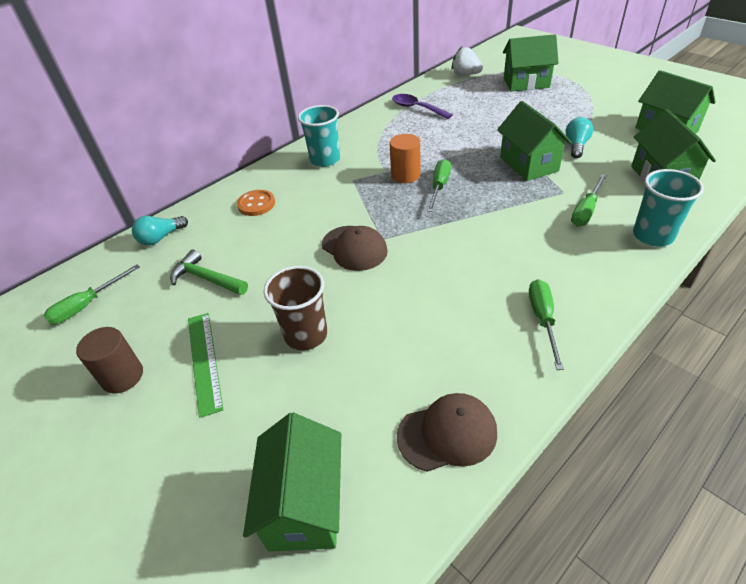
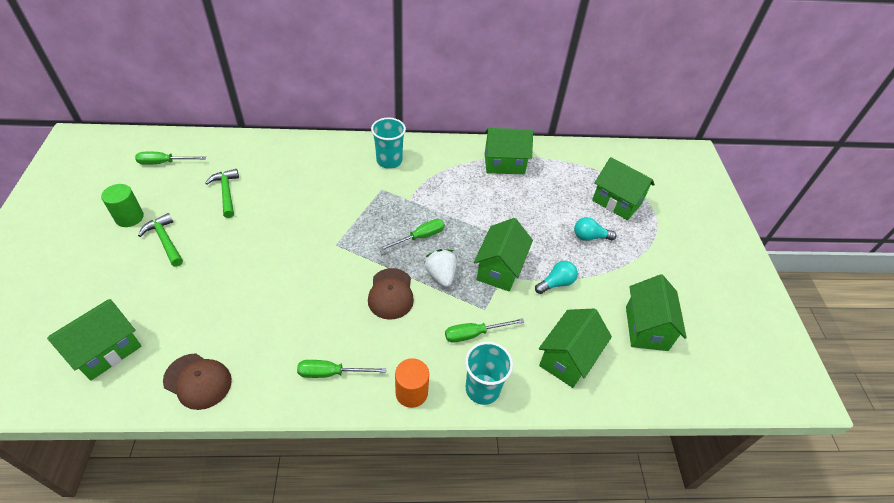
camera: 35 degrees right, 5 degrees up
brown cylinder [76,327,143,394] -> green cylinder [101,184,144,227]
turquoise light bulb [132,216,188,245] -> turquoise light bulb moved to [574,217,616,241]
green ruler [188,313,224,418] -> green hammer [138,213,183,267]
orange button [237,190,275,216] -> none
brown cup [264,266,327,351] -> none
brown cap [322,226,388,271] -> brown cap moved to [368,268,414,320]
orange cylinder [390,134,421,183] -> orange cylinder moved to [395,358,429,408]
purple spoon [392,94,453,119] -> green house [485,128,533,174]
white strawberry [451,47,483,75] -> white strawberry moved to [424,249,456,287]
green screwdriver [529,279,564,370] -> green screwdriver turned 135 degrees counterclockwise [297,360,386,378]

